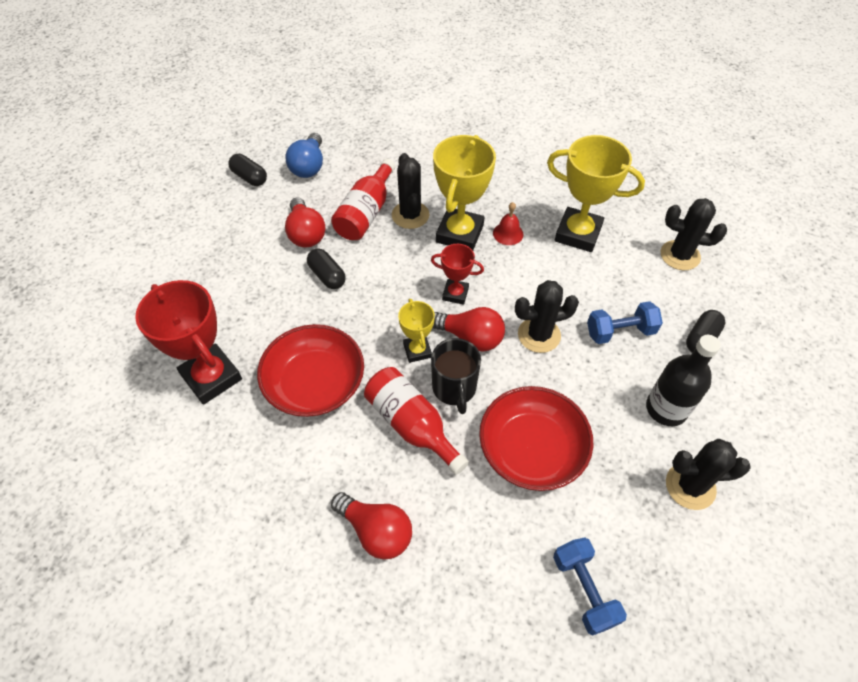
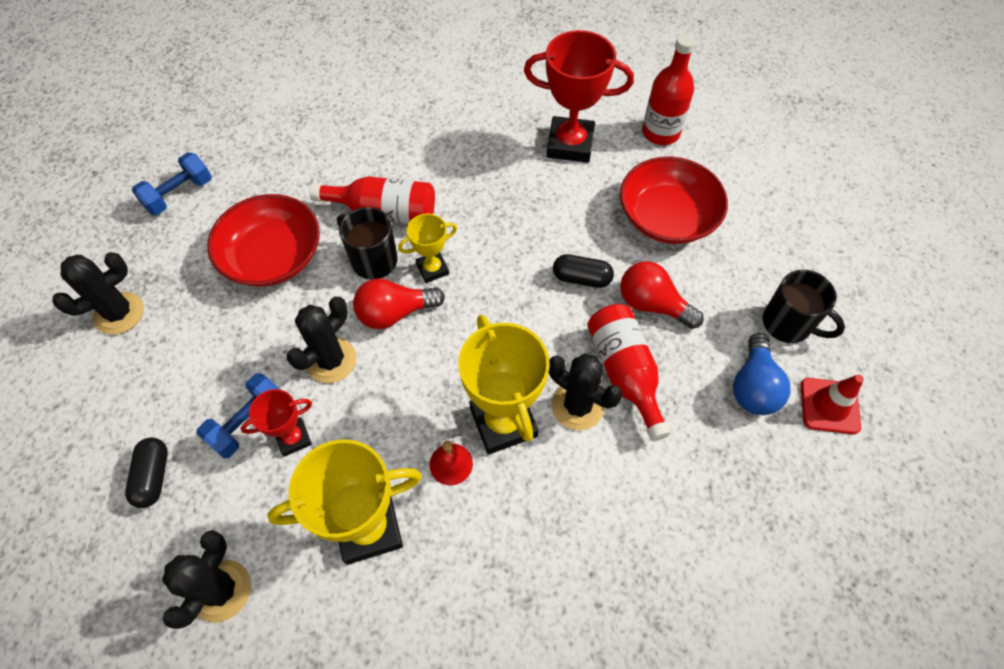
camera: 140 degrees right, 5 degrees up
black capsule [228,154,267,186] -> black mug [763,269,845,343]
red bowl [257,324,364,417] -> red bowl moved to [620,156,728,244]
blue light bulb [286,133,323,178] -> blue light bulb turned 135 degrees counterclockwise [733,333,790,415]
red light bulb [331,492,412,560] -> none
yellow trophy [398,299,435,363] -> yellow trophy turned 60 degrees counterclockwise [398,214,457,283]
red trophy [431,244,484,305] -> red trophy moved to [241,389,312,457]
blue dumbbell [553,537,627,635] -> blue dumbbell turned 75 degrees counterclockwise [132,152,212,215]
black bottle [646,335,721,426] -> none
black cactus [661,198,727,270] -> black cactus turned 45 degrees counterclockwise [162,530,251,629]
none -> red bottle [642,34,696,145]
none -> red traffic cone [801,375,864,434]

